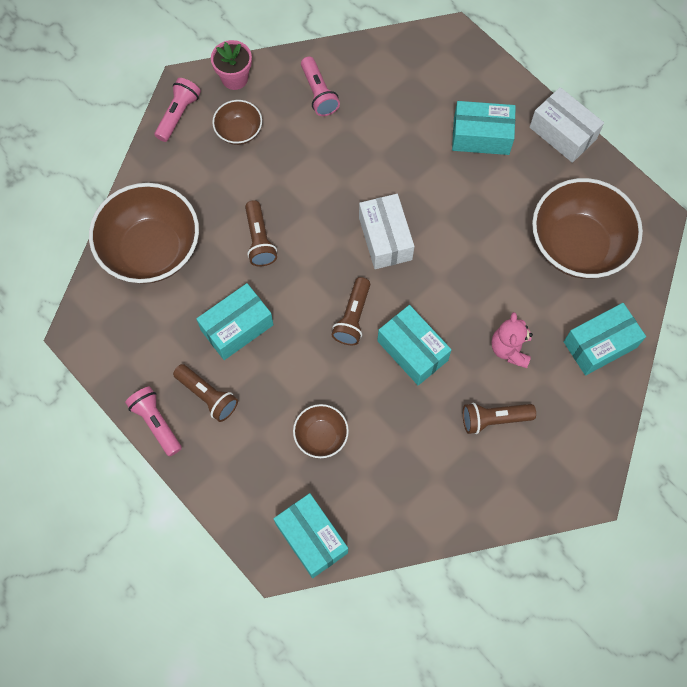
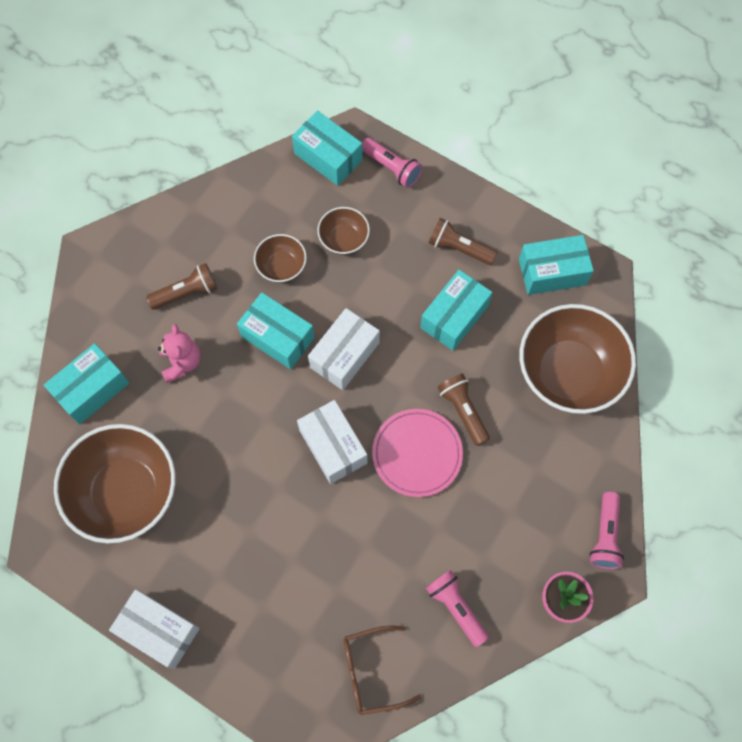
camera: 165 degrees right, 0 degrees up
pink flashlight [125,387,182,457] -> pink flashlight moved to [362,138,423,188]
brown bowl [212,100,262,145] -> brown bowl moved to [254,234,307,283]
brown flashlight [331,277,370,345] -> white box [308,308,380,390]
turquoise box [452,101,516,155] -> turquoise box moved to [519,235,594,295]
none -> brown glasses [343,626,422,715]
none -> pink plate [372,409,463,497]

